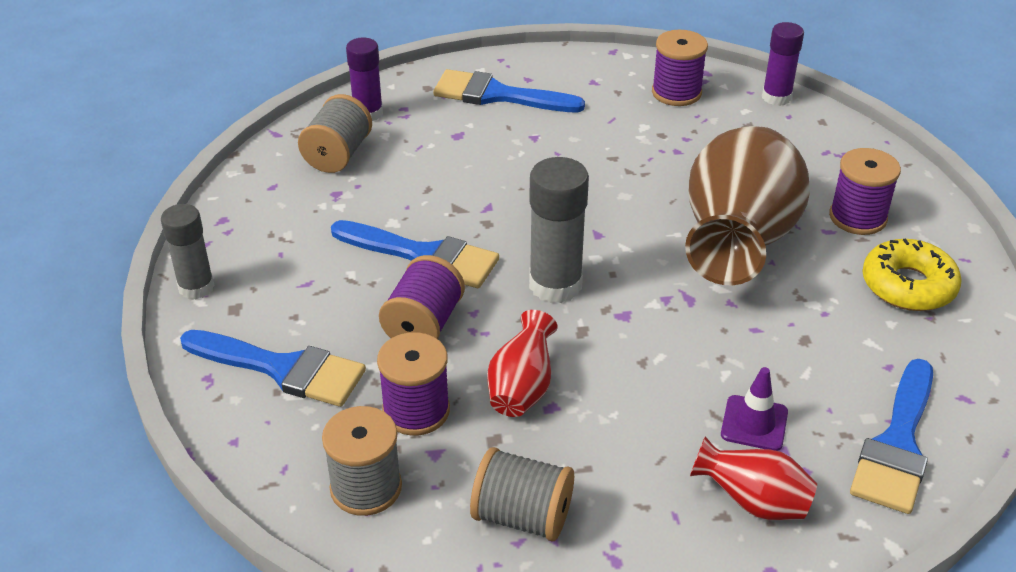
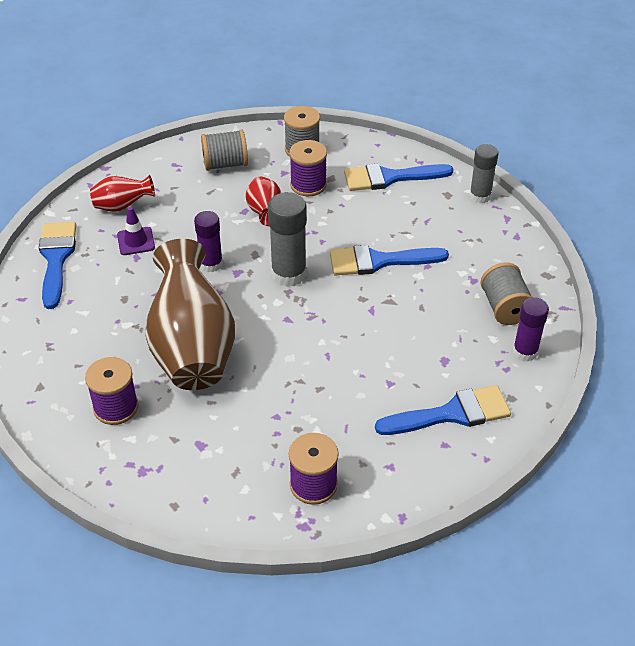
camera: 150 degrees right, 5 degrees up
purple spool [379,255,465,339] -> none
purple glue stick [762,22,804,106] -> purple glue stick moved to [194,211,223,272]
yellow donut [863,238,962,311] -> none

